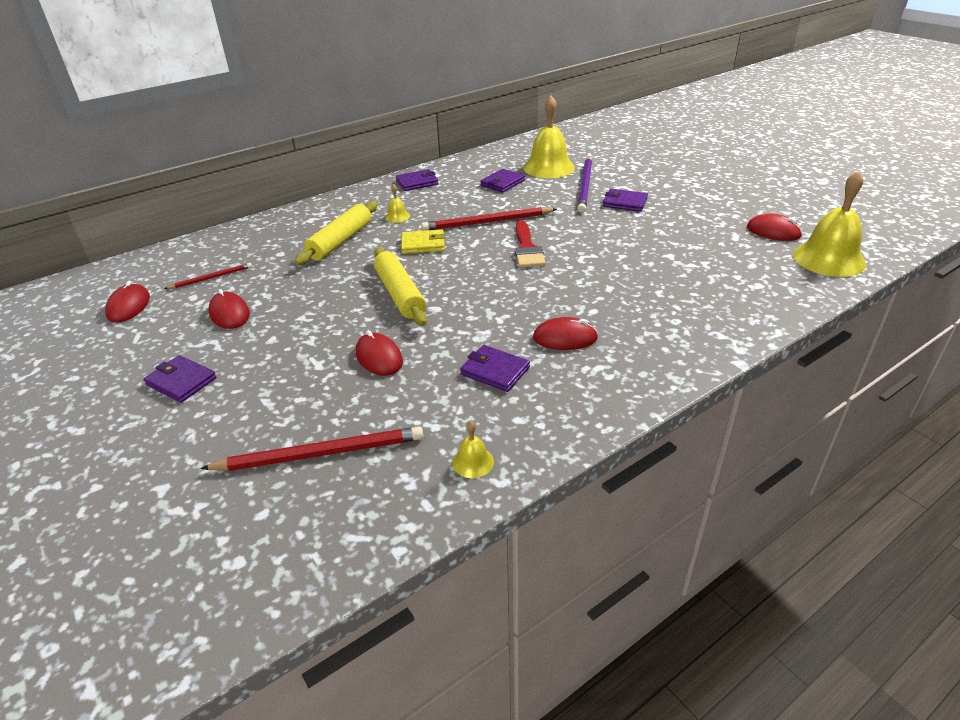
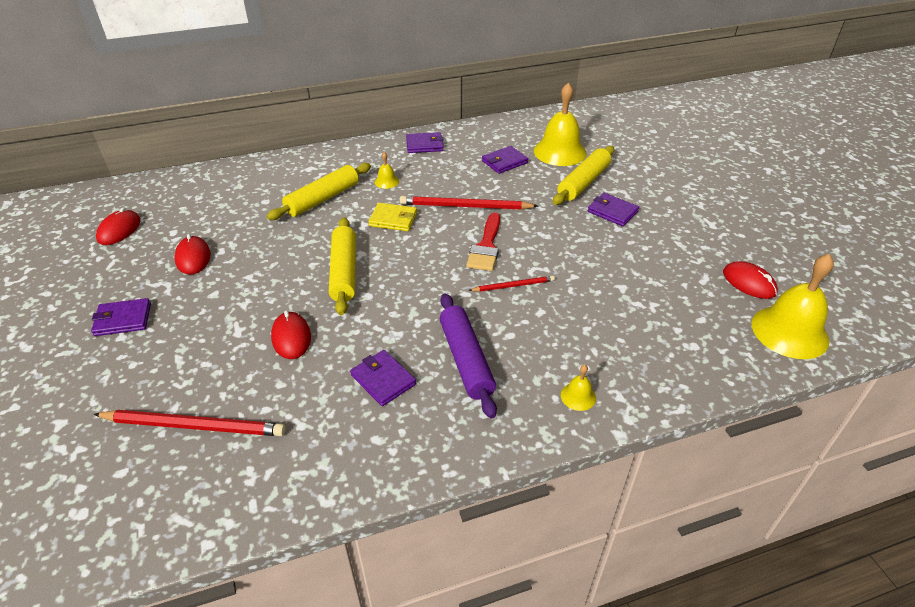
camera: 15 degrees right, 5 degrees up
purple wallet [143,355,216,403] -> purple wallet turned 60 degrees counterclockwise [91,298,151,336]
red pencil [164,263,252,289] -> red pencil moved to [468,276,555,292]
yellow bell [453,421,494,478] -> yellow bell moved to [561,365,596,411]
red mouse [533,317,598,350] -> purple rolling pin [440,293,497,419]
purple pencil [577,157,592,213] -> yellow rolling pin [553,146,614,205]

